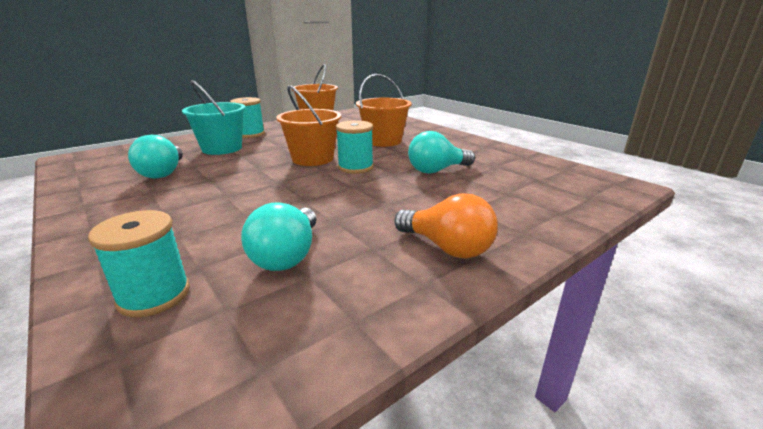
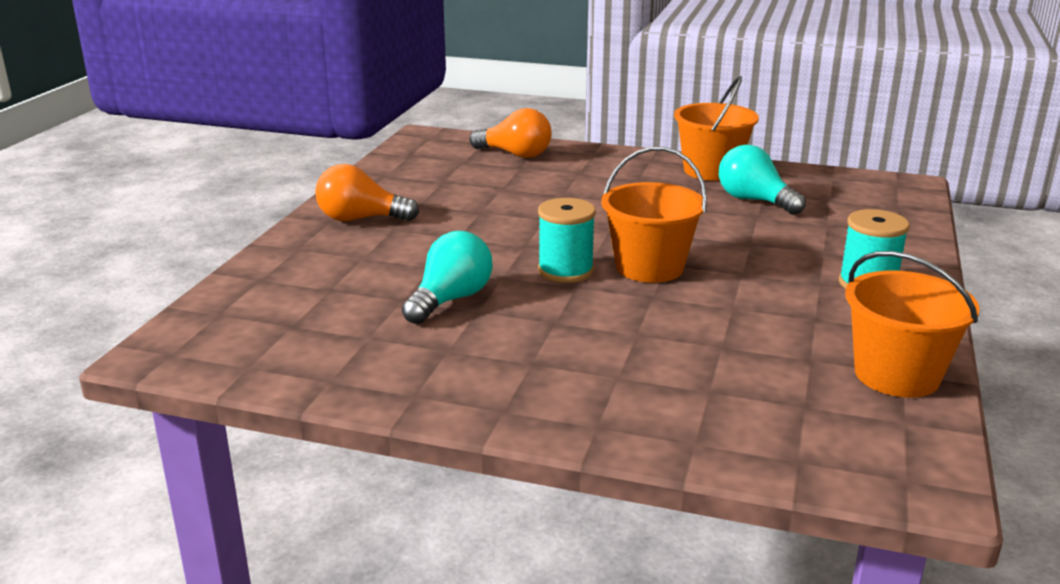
camera: 145 degrees right, 0 degrees up
turquoise spool [88,210,190,317] -> orange light bulb [469,108,552,158]
turquoise bucket [182,80,245,155] -> none
turquoise light bulb [241,202,317,271] -> none
orange bucket [356,74,412,147] -> orange bucket moved to [674,76,759,181]

